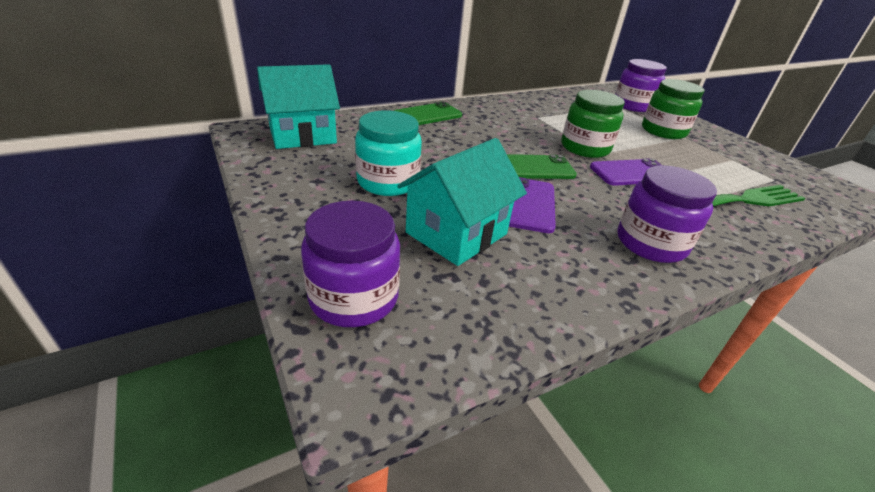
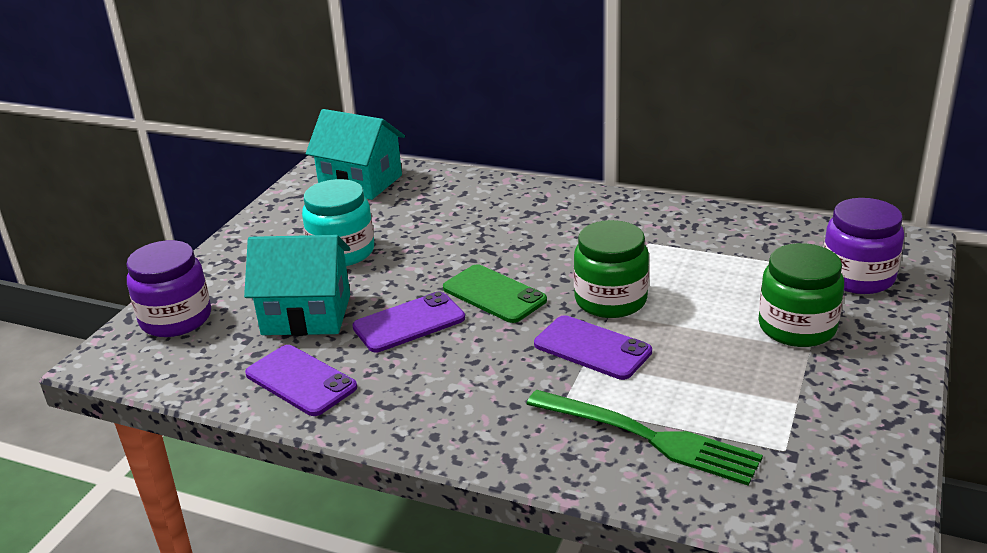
camera: 55 degrees right, 5 degrees down
green phone [394,102,462,125] -> none
purple jar [617,165,717,263] -> none
none -> purple phone [245,345,357,416]

